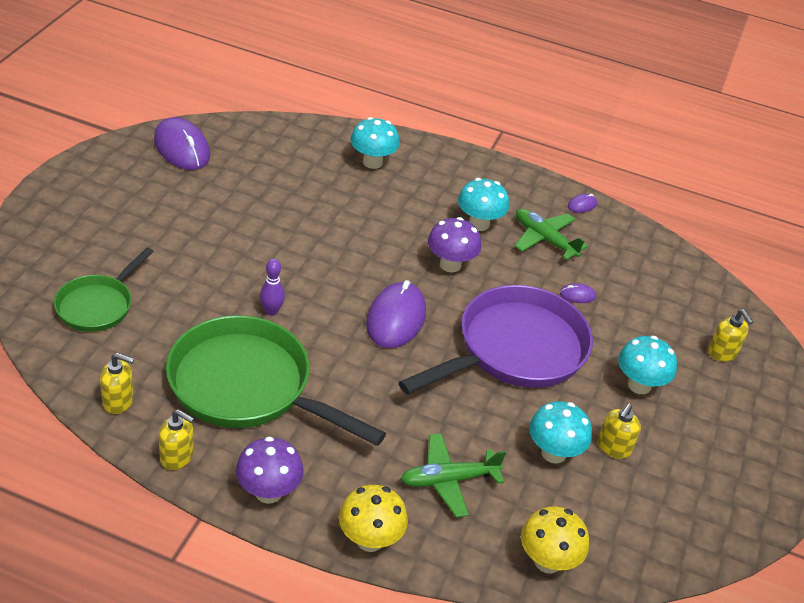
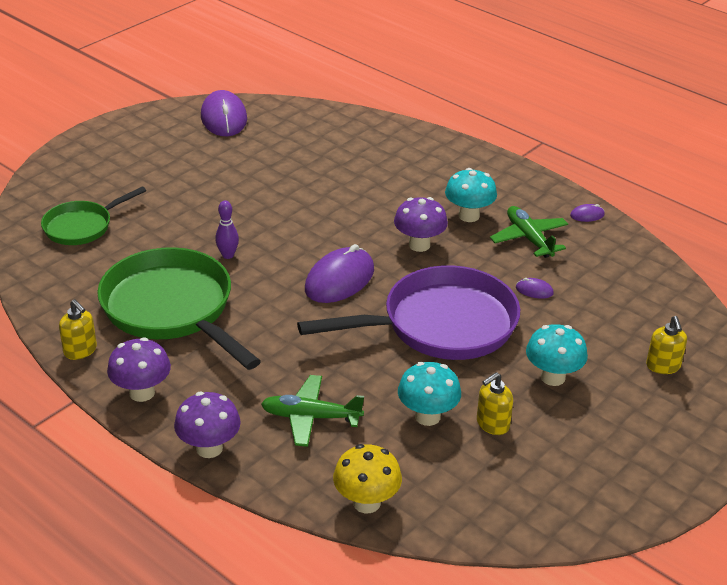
camera: 25 degrees right, 5 degrees down
yellow soap dispenser [100,353,134,414] -> none
yellow mushroom [339,485,408,552] -> purple mushroom [174,392,241,458]
turquoise mushroom [350,117,400,169] -> none

